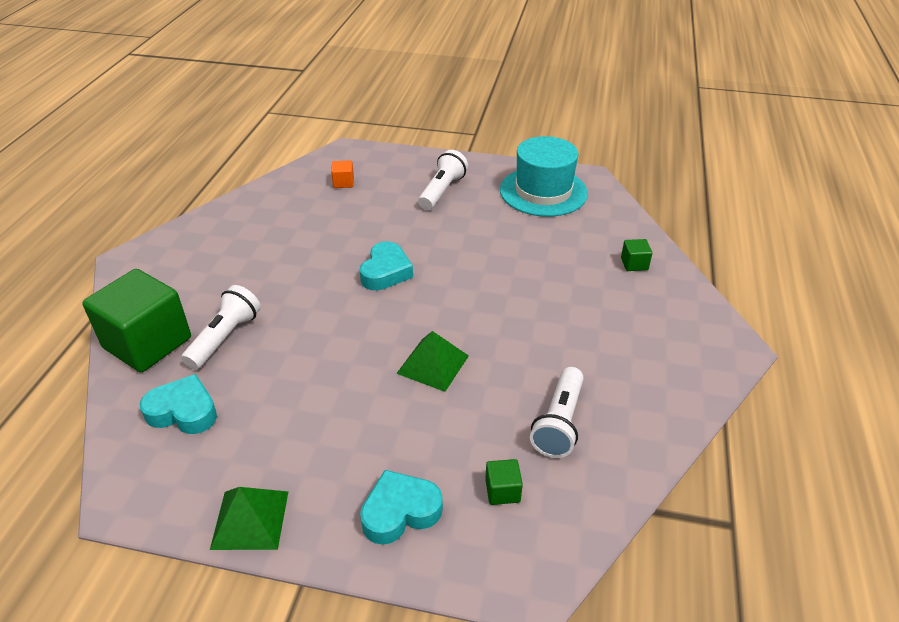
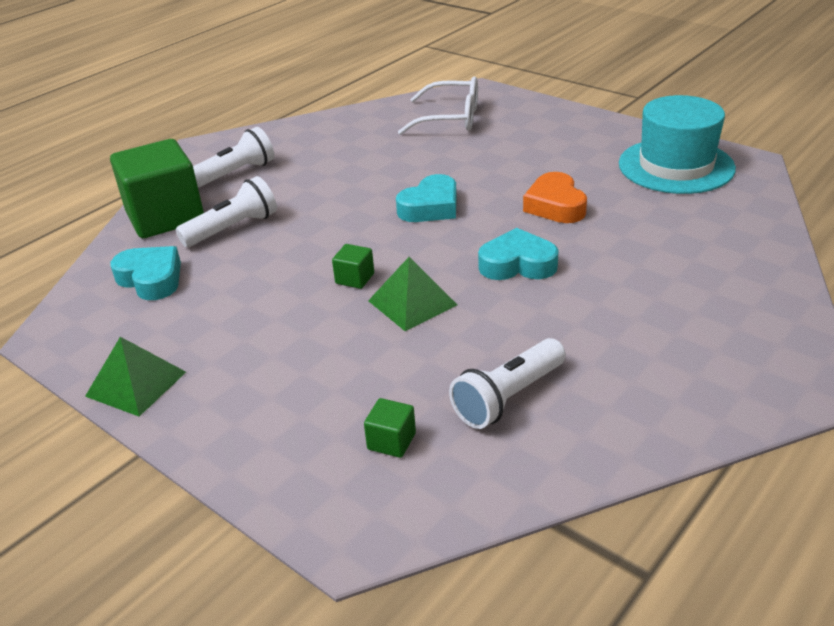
camera: 30 degrees right, 5 degrees down
orange cube [331,160,354,188] -> white glasses [398,77,478,135]
turquoise heart [360,470,443,545] -> turquoise heart moved to [478,228,559,280]
white flashlight [418,150,468,210] -> white flashlight moved to [193,127,274,188]
green cube [621,239,652,271] -> green cube moved to [332,244,374,289]
none -> orange heart [523,172,587,223]

